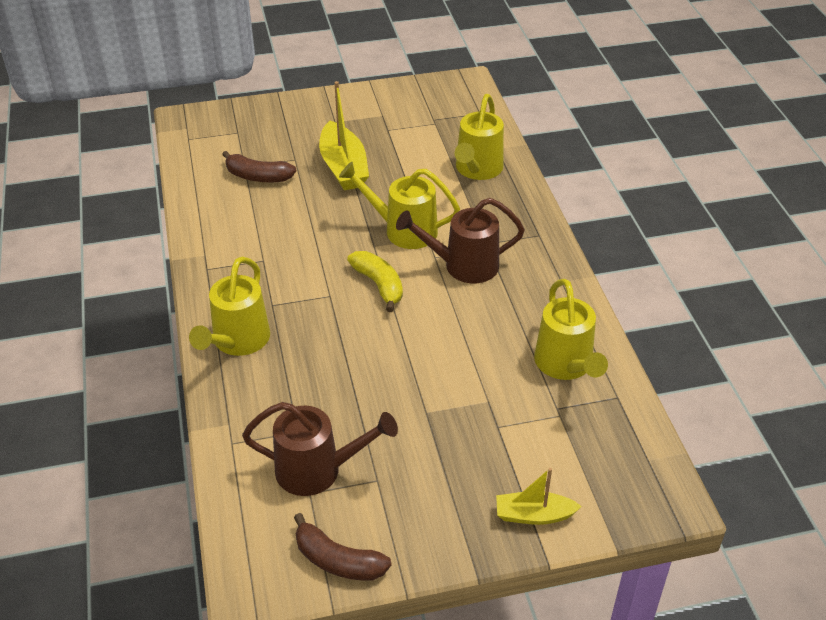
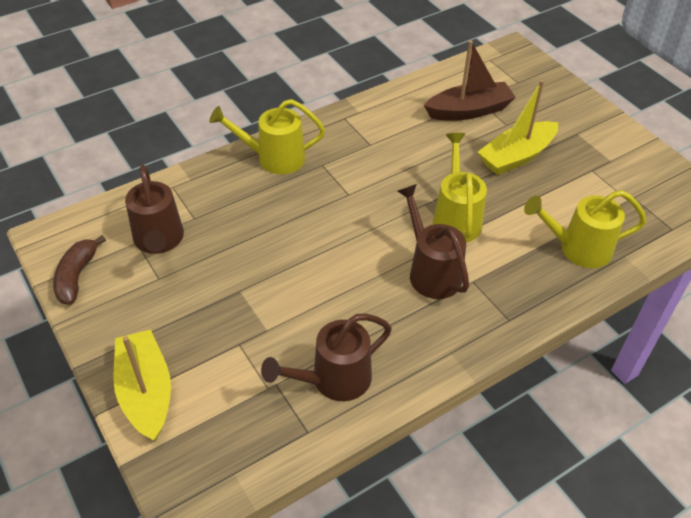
camera: 70 degrees right, 5 degrees up
brown banana [222,151,296,183] -> brown boat [424,40,516,121]
yellow banana [347,251,403,312] -> none
yellow boat [496,468,582,525] -> yellow boat [113,329,171,441], size x1.66
yellow watering can [534,279,608,380] -> brown watering can [261,314,392,401]

